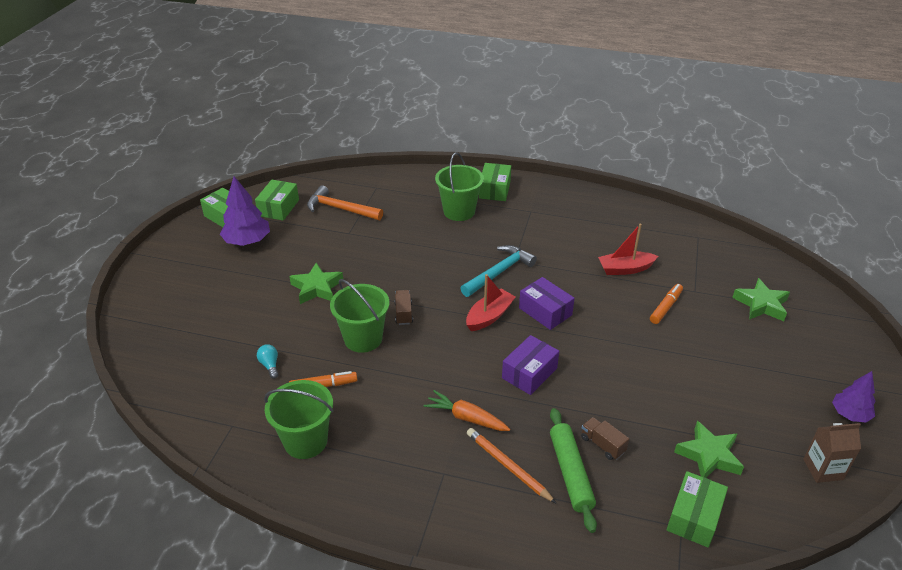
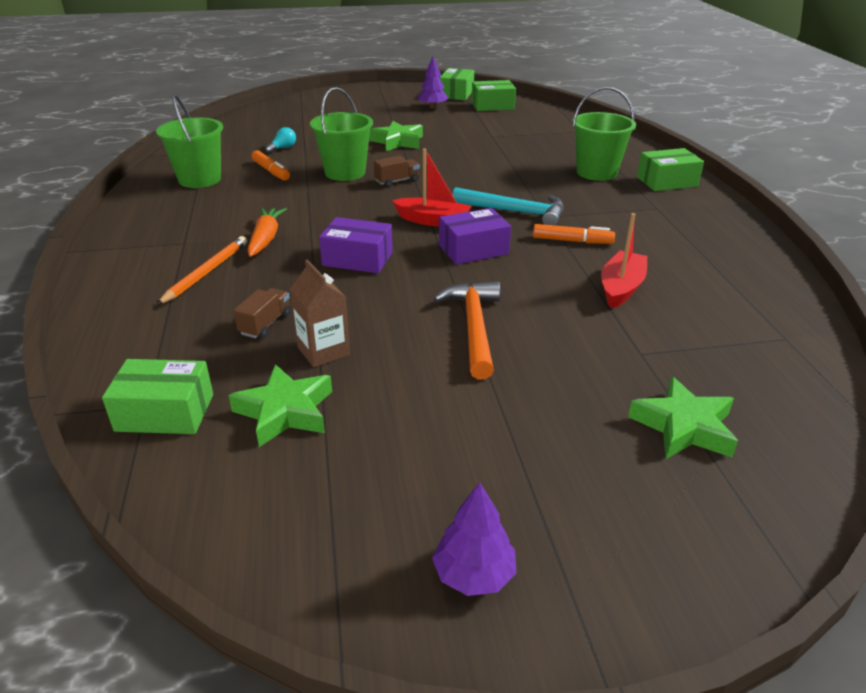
camera: 65 degrees right, 5 degrees down
purple tree [220,176,270,246] -> purple tree [417,56,448,108], size x0.64
orange hammer [307,185,383,220] -> orange hammer moved to [433,281,500,379]
purple box [519,277,575,330] -> purple box turned 45 degrees clockwise [439,208,511,264]
green rolling pin [550,408,597,533] -> none
red boat [598,224,658,275] -> red boat turned 60 degrees clockwise [601,213,647,309]
orange marker [650,284,683,324] -> orange marker moved to [533,224,615,244]
brown carton [803,423,861,483] -> brown carton moved to [290,259,350,367]

